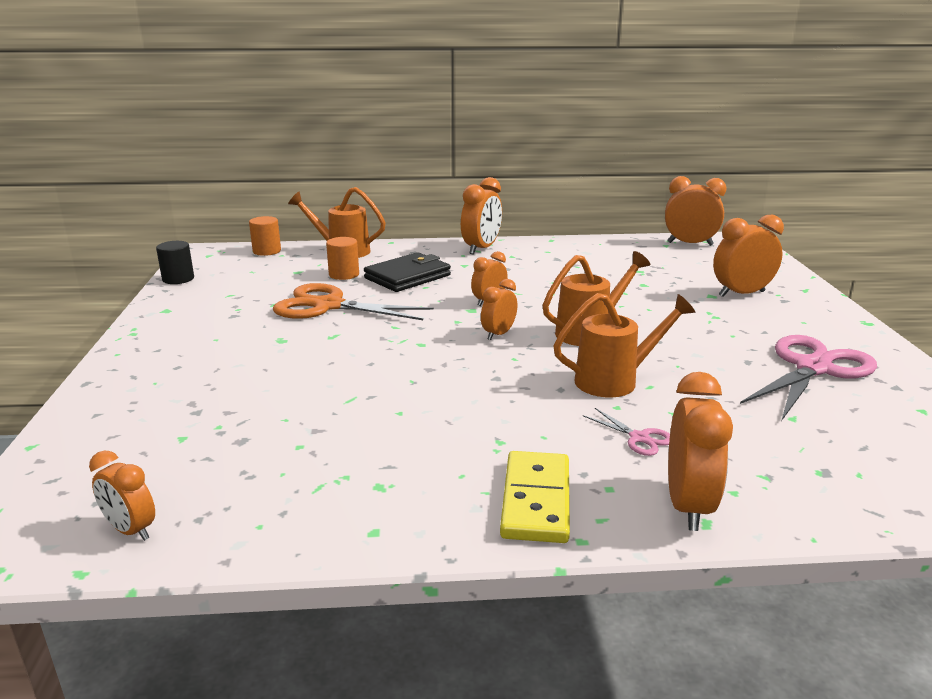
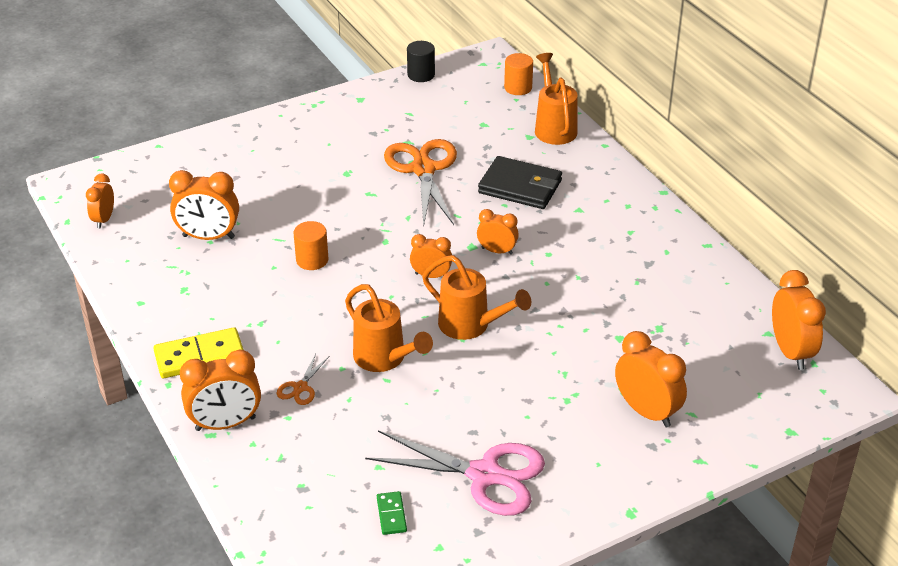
camera: 65 degrees right, 15 degrees up
orange cylinder [326,237,359,280] -> orange cylinder moved to [294,221,328,270]
orange clock [461,177,502,255] -> orange clock moved to [169,170,239,240]
pink scissors [583,408,670,456] -> orange scissors [276,354,329,405]
none -> green domino [377,491,407,535]

